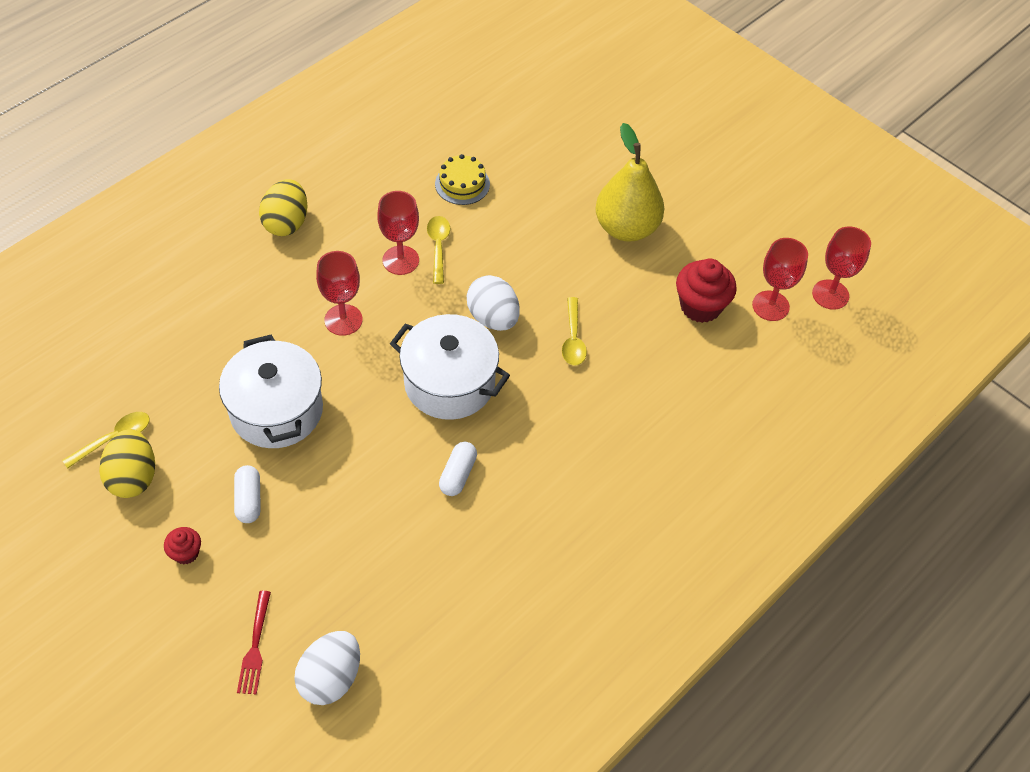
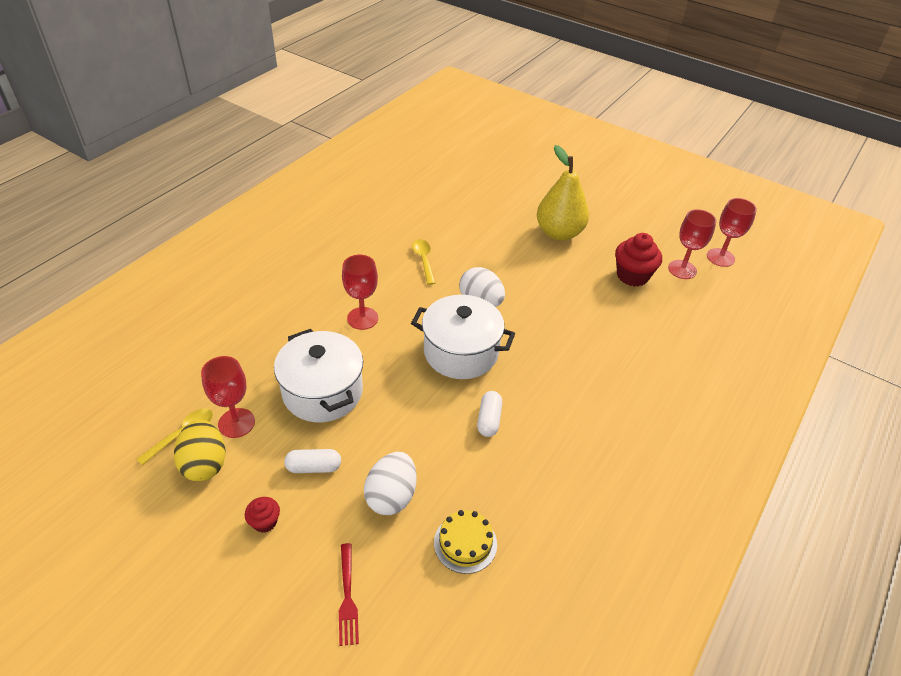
camera: 10 degrees left, 10 degrees down
white capsule [234,465,261,523] -> white capsule turned 75 degrees counterclockwise [284,449,341,473]
yellow egg [259,179,307,236] -> none
white egg [294,631,360,705] -> white egg moved to [364,452,416,515]
red goblet [377,191,419,275] -> red goblet moved to [201,356,255,438]
yellow cake [435,154,490,205] -> yellow cake moved to [434,510,497,574]
yellow spoon [562,297,587,366] -> none

